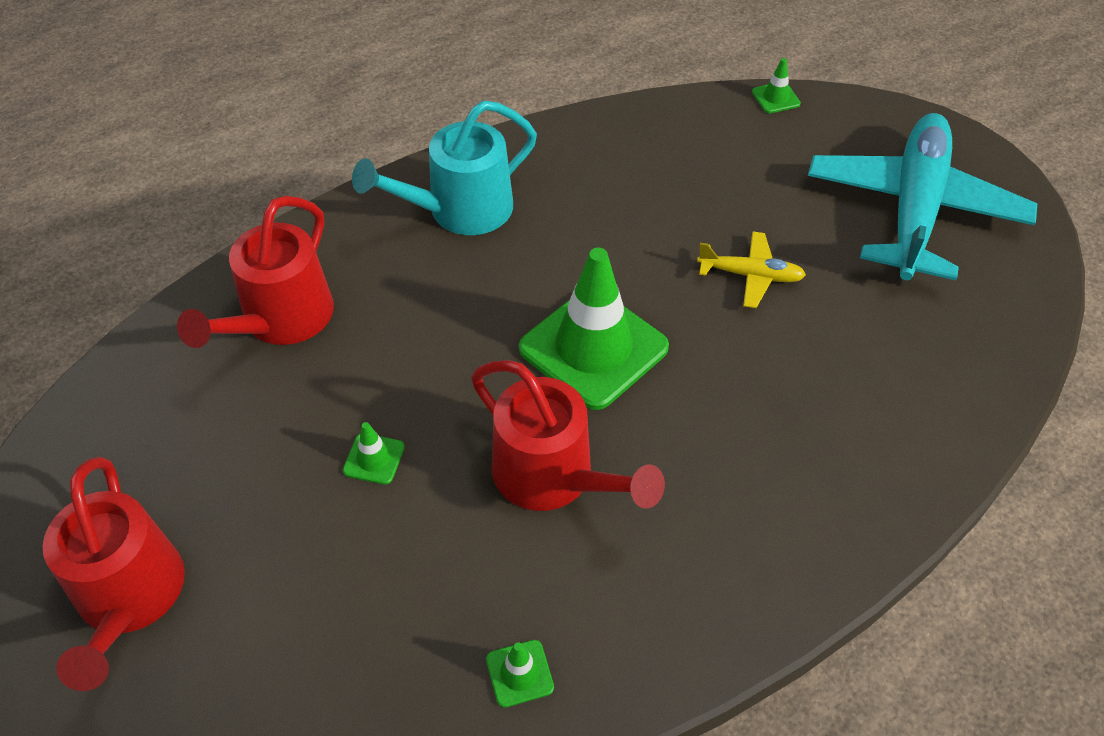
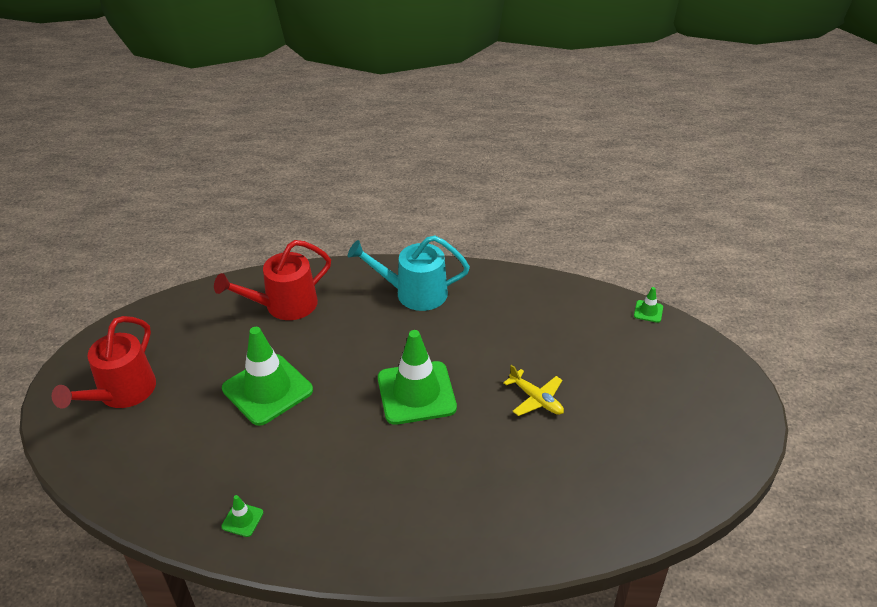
camera: 35 degrees right, 10 degrees down
green traffic cone [343,422,405,485] -> green traffic cone [222,327,313,426], size x2.43
red watering can [471,360,665,511] -> none
turquoise plane [808,113,1037,280] -> none

